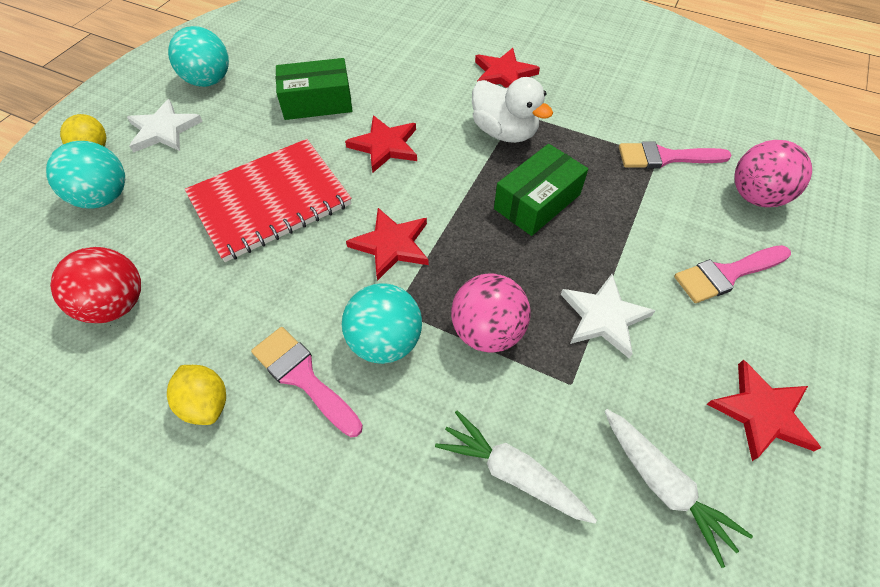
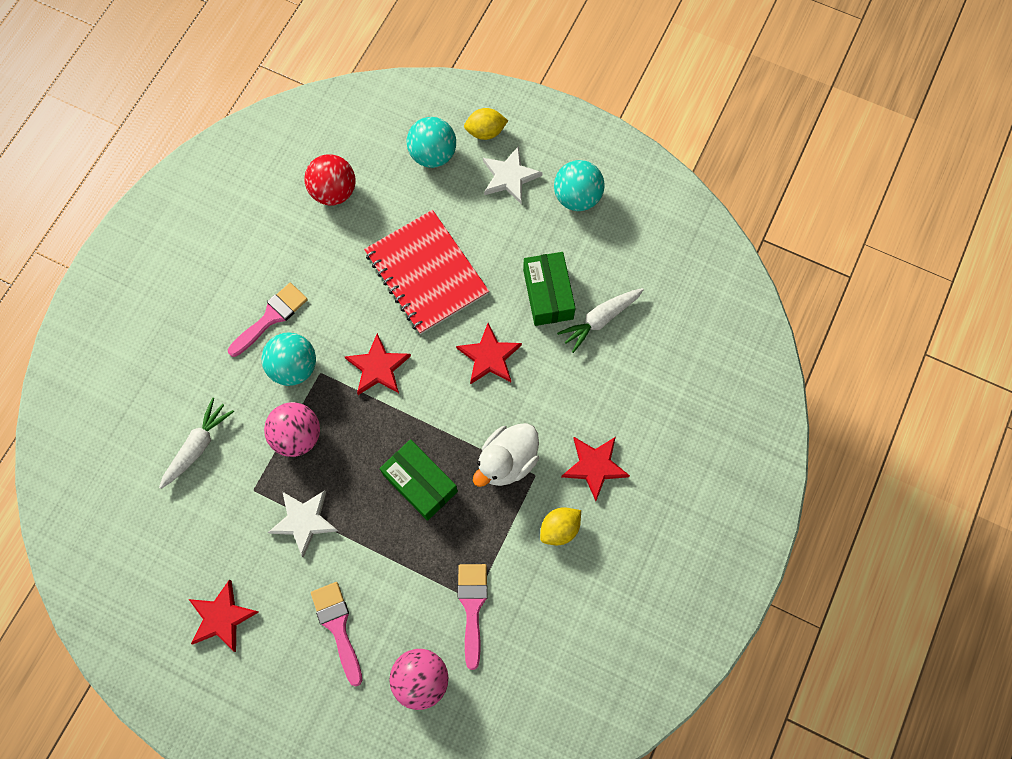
camera: 90 degrees right, 15 degrees up
yellow lemon [167,365,226,425] -> yellow lemon moved to [540,507,581,545]
white carrot [605,409,753,568] -> white carrot moved to [557,288,644,353]

